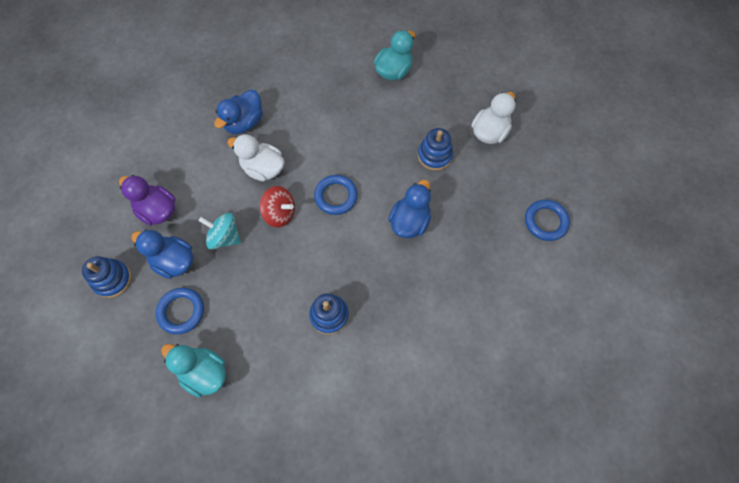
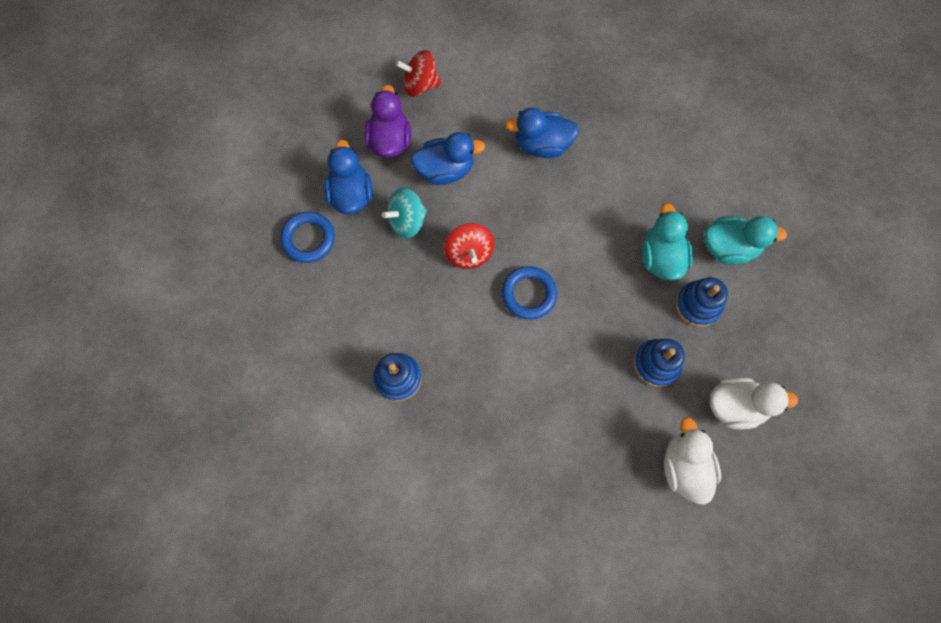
camera: 55 degrees right, 5 degrees up
blue stacking toy [82,256,132,298] -> blue stacking toy moved to [675,277,728,327]
turquoise duck [161,344,226,398] -> turquoise duck moved to [642,203,693,281]
turquoise spinning top [199,213,241,250] -> turquoise spinning top turned 105 degrees counterclockwise [382,188,427,238]
white duck [227,134,285,182] -> white duck moved to [664,417,721,505]
blue duck [388,180,431,238] -> blue duck moved to [411,132,485,185]
blue ring [525,199,570,241] -> none
none -> red spinning top [396,50,441,97]

